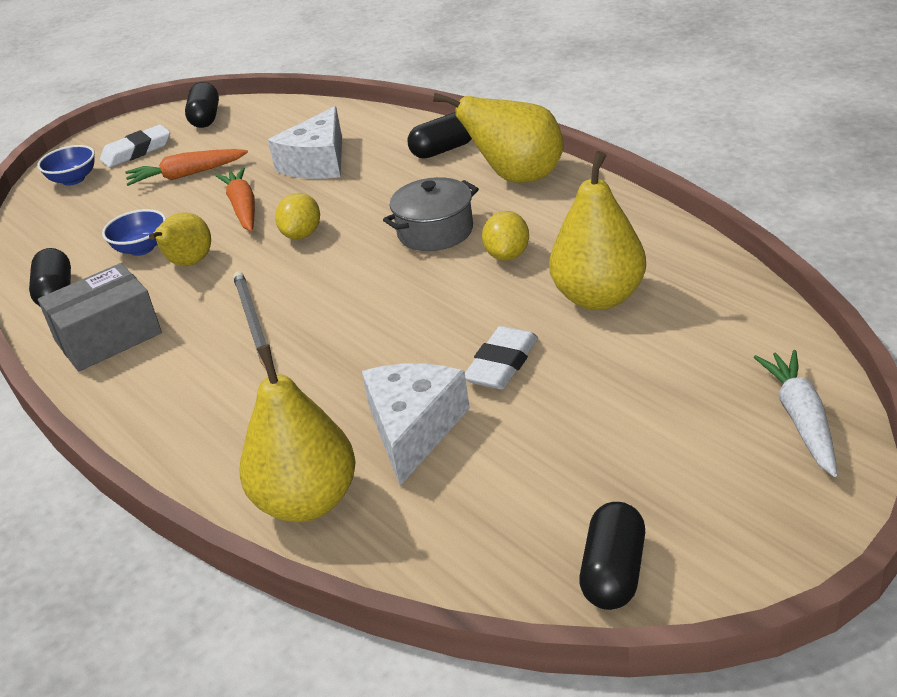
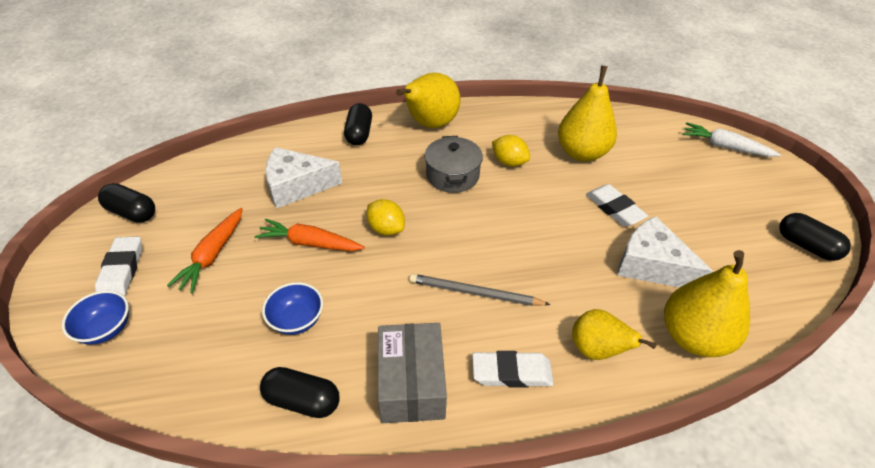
camera: 65 degrees left, 10 degrees up
yellow pear [149,212,211,266] -> yellow pear moved to [572,309,657,360]
white cheese [268,106,342,179] -> white cheese turned 120 degrees clockwise [266,147,342,209]
none -> white eraser [472,351,554,388]

